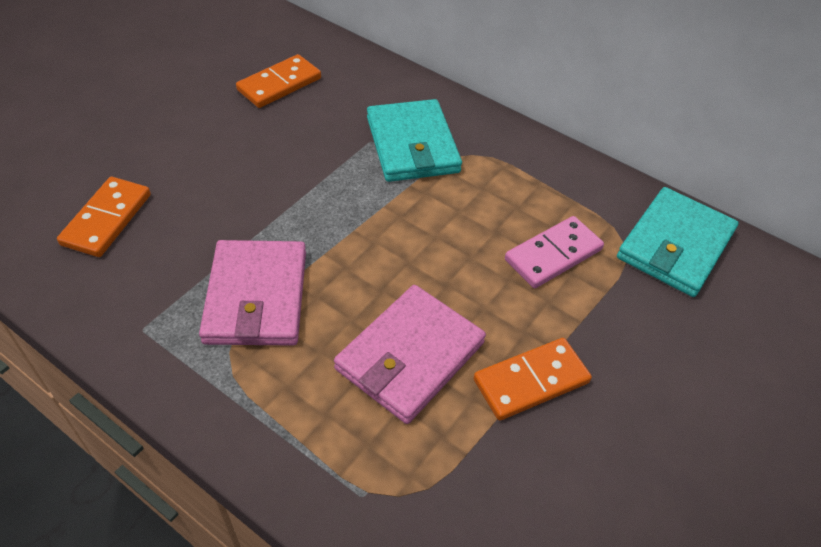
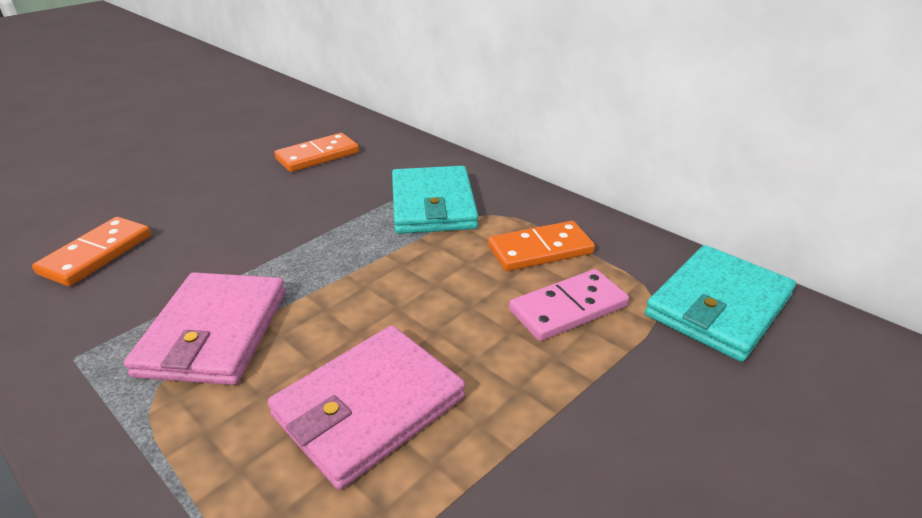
camera: 10 degrees right, 15 degrees down
orange domino [474,338,592,421] -> orange domino moved to [488,221,595,271]

